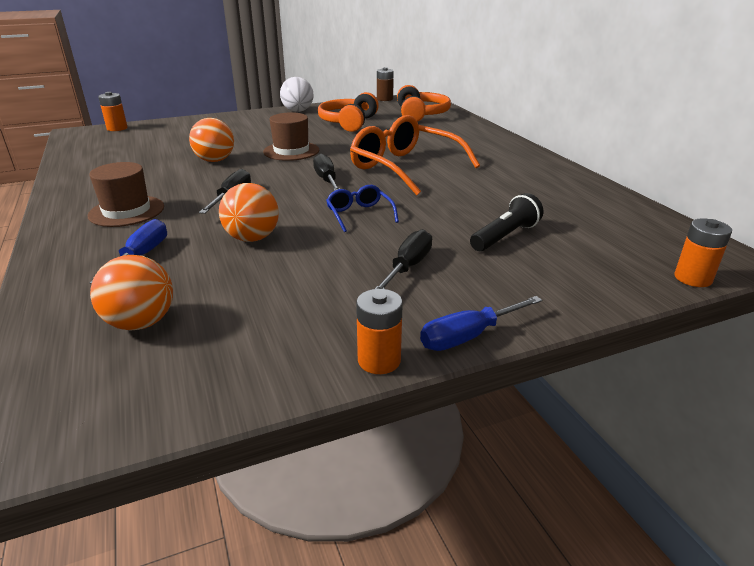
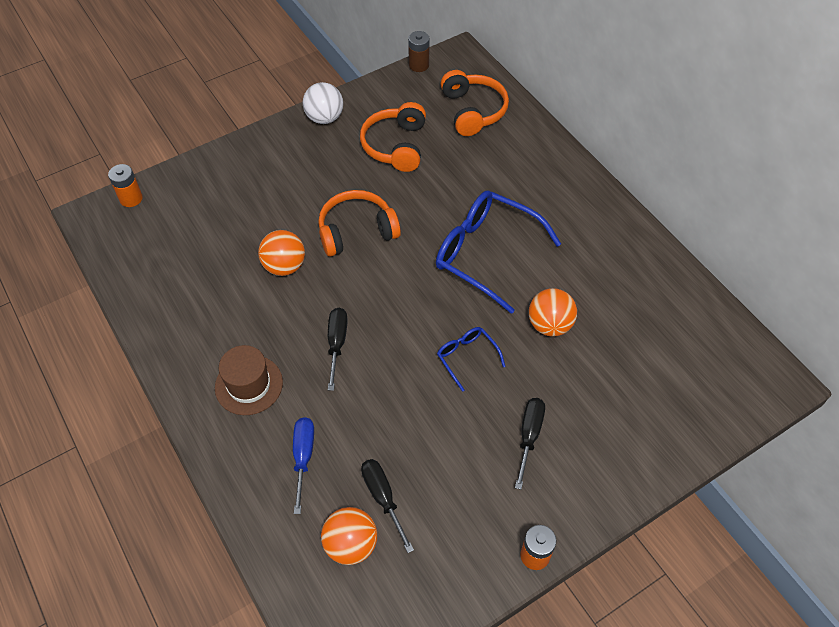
camera: 10 degrees left, 25 degrees up
orange ball [219,183,279,242] -> orange ball moved to [529,288,577,337]
brown hat [263,112,319,161] -> orange headphones [318,190,401,257]
black screwdriver [313,153,340,191] -> black screwdriver moved to [361,459,414,553]
orange glasses [350,115,480,195] -> blue glasses [436,191,561,314]
blue screwdriver [420,296,542,351] -> none
black flashlight [470,193,543,251] -> none
orange battery [674,218,732,287] -> none

